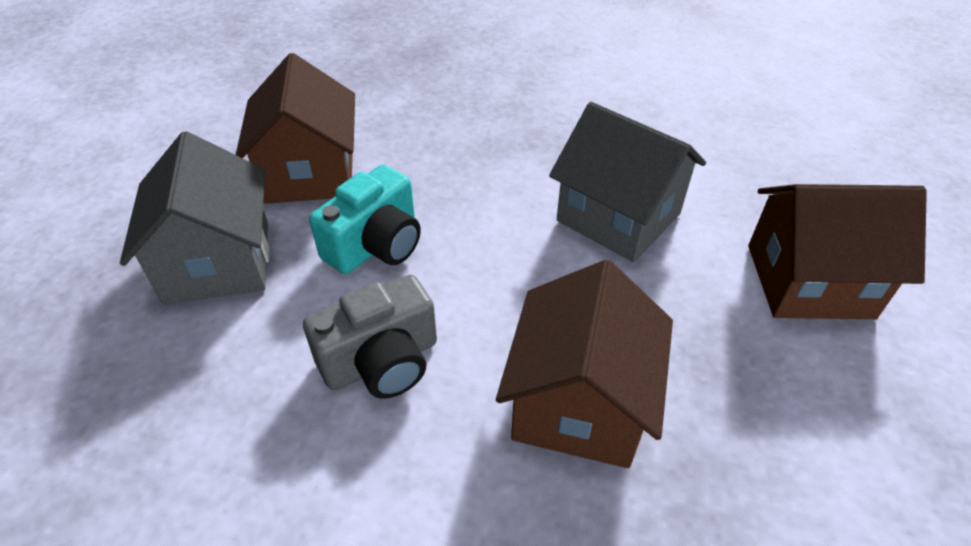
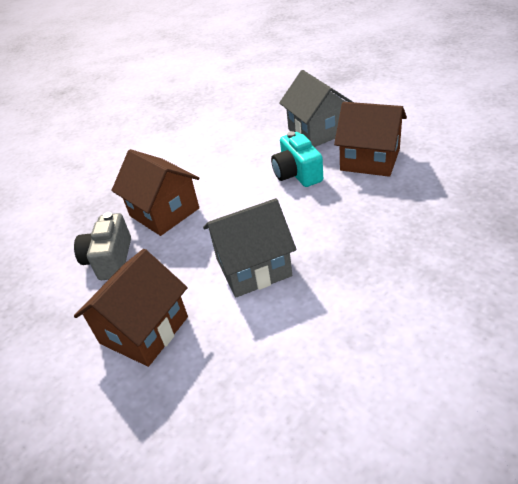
camera: 125 degrees right, 5 degrees down
grey house [120,131,269,304] -> grey house turned 45 degrees clockwise [279,70,353,147]
grey camera [303,275,437,399] -> grey camera moved to [74,212,131,280]

